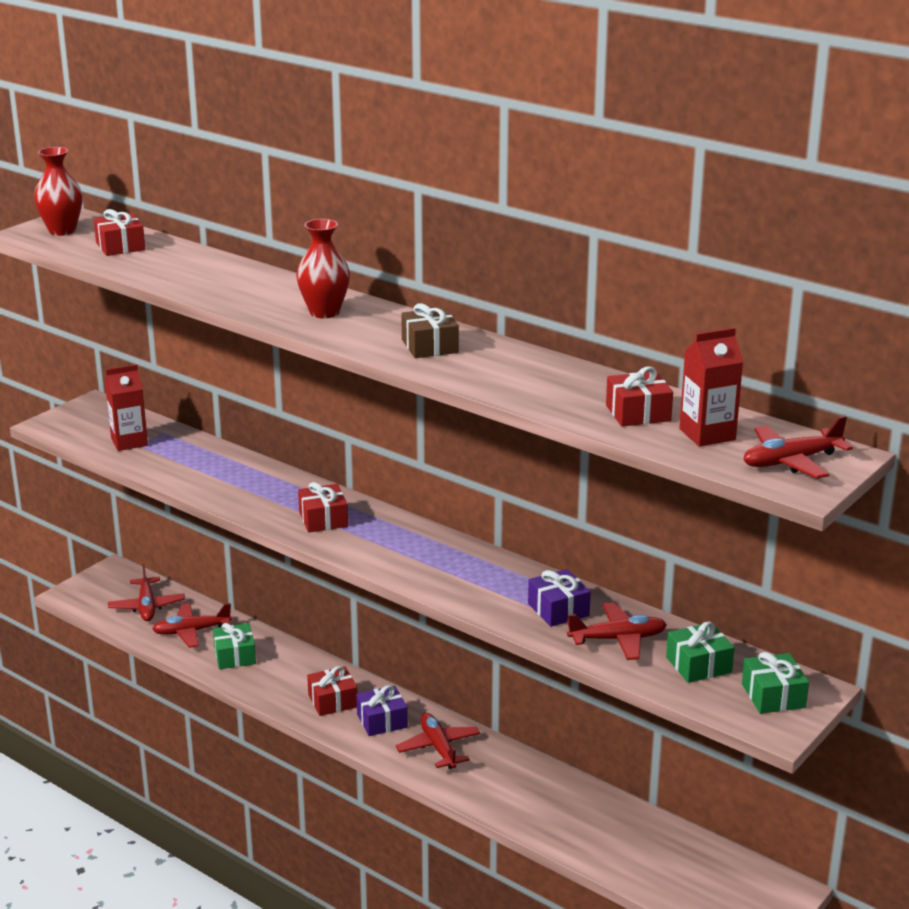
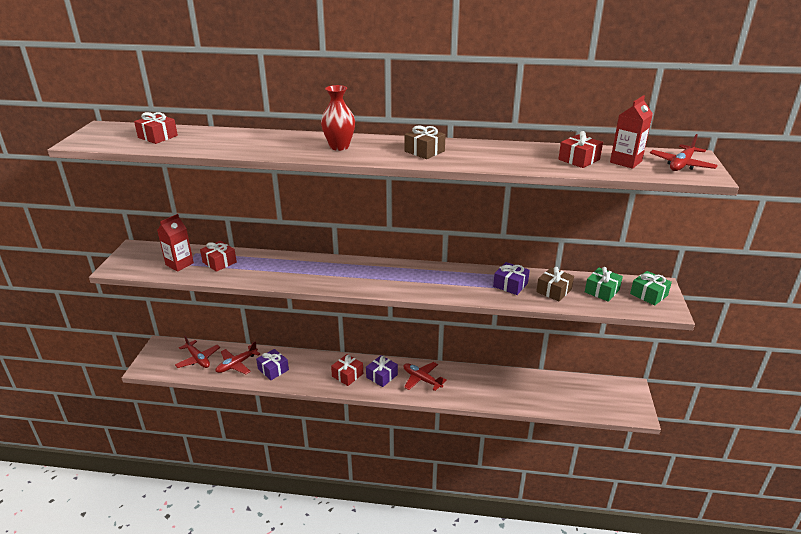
camera: 30 degrees left, 5 degrees up
red vase [34,147,83,236] -> none
green gift [213,623,256,669] -> purple gift [256,349,289,380]
red gift [298,482,348,533] -> red gift moved to [200,241,237,272]
red plane [567,602,667,660] -> brown gift [536,267,574,301]

